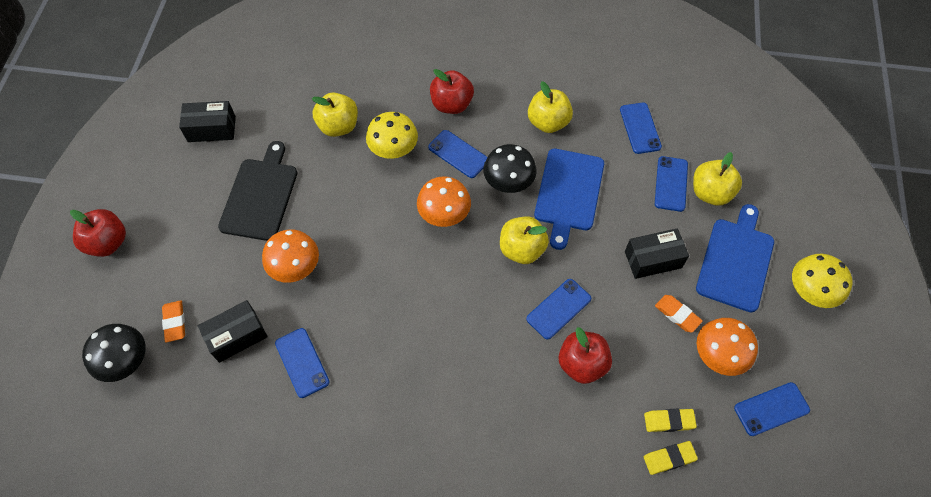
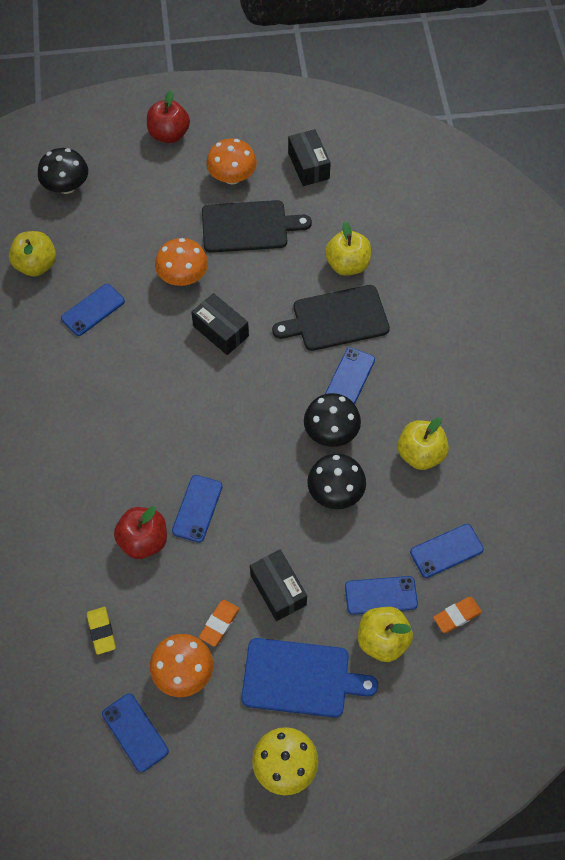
camera: 75 degrees right, 0 degrees up
orange eraser [162,300,185,342] -> orange eraser moved to [433,597,482,633]
black box [198,300,268,363] -> black box moved to [191,293,249,355]
yellow mushroom [366,112,418,159] -> black cutting board [272,285,390,351]
orange mushroom [417,176,471,227] -> orange mushroom moved to [206,138,257,184]
red apple [430,69,474,114] -> none
yellow apple [500,216,549,264] -> yellow apple moved to [9,231,56,277]
blue phone [526,279,591,340] -> blue phone turned 75 degrees clockwise [172,475,223,543]
blue cutting board [534,149,604,250] -> black mushroom [307,453,366,509]
yellow eraser [644,441,698,475] -> none

